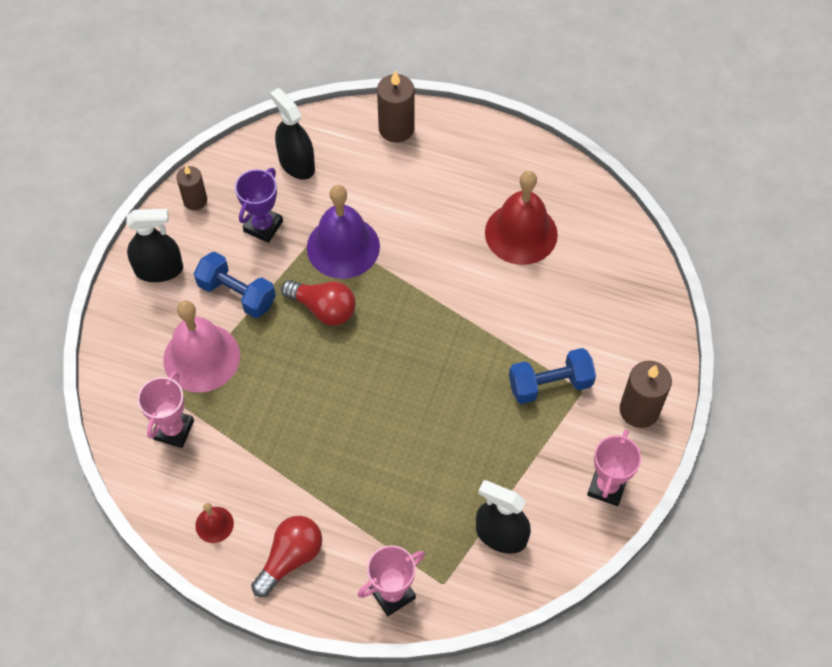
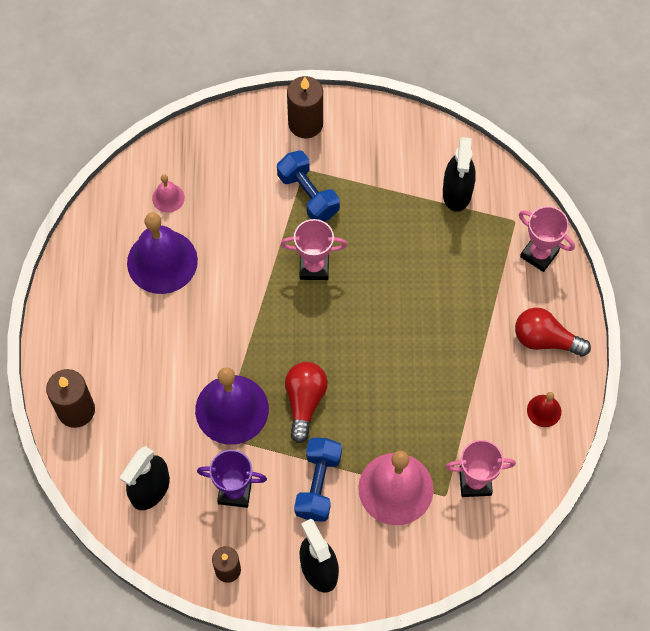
camera: 110 degrees left, 5 degrees up
red bell [485,171,558,265] -> purple bell [127,212,198,294]
pink trophy [587,429,641,506] -> pink trophy moved to [281,219,347,280]
none -> pink bell [152,175,185,213]

